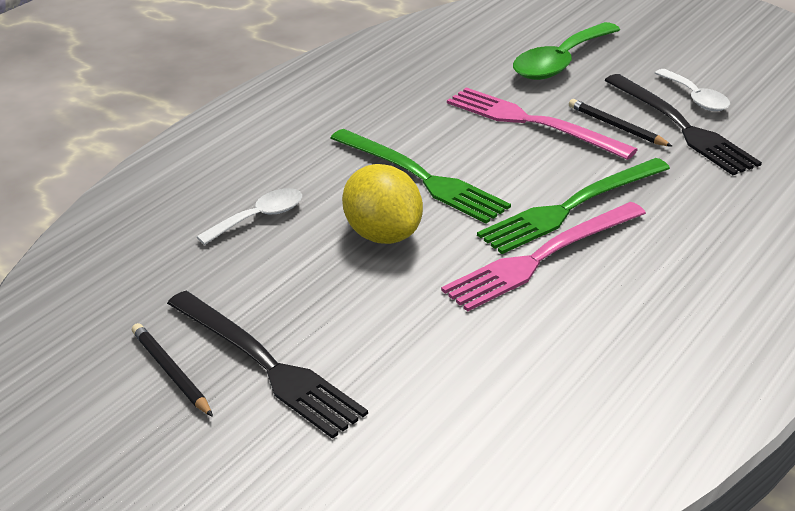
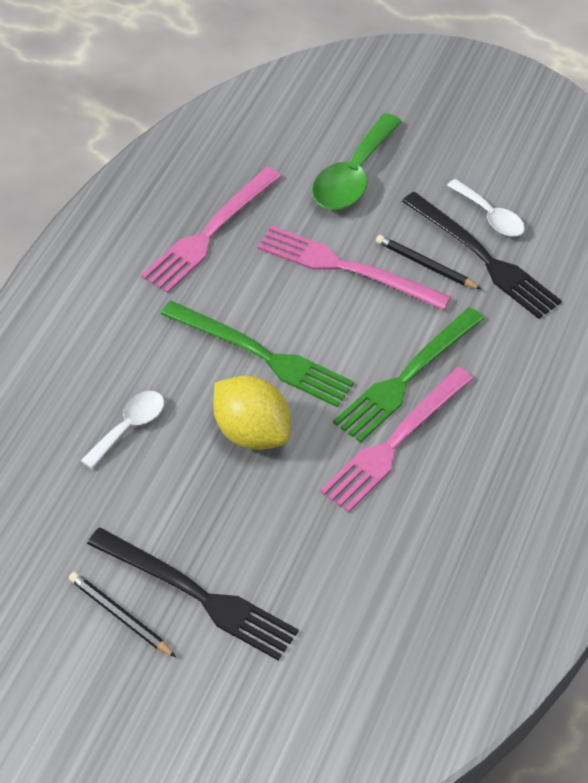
camera: 20 degrees left, 15 degrees up
none -> pink fork [141,167,281,293]

